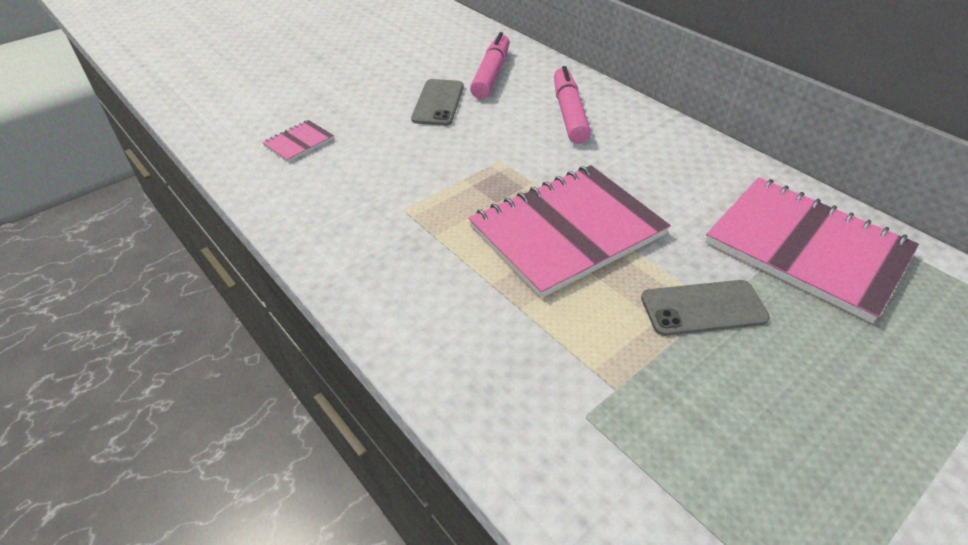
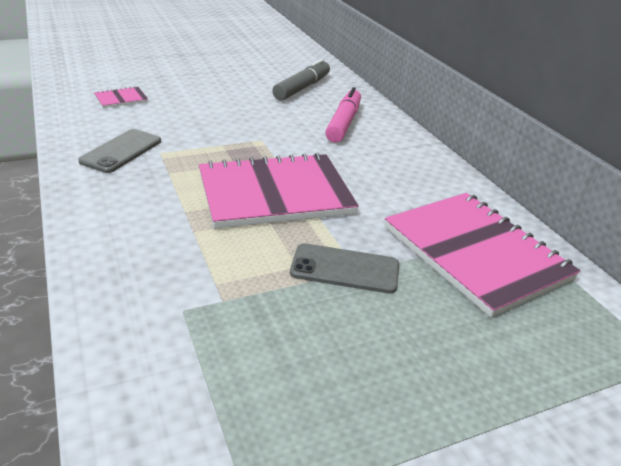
camera: 15 degrees right, 10 degrees down
grey phone [411,79,464,126] -> grey phone moved to [78,129,161,173]
pink marker [470,32,510,99] -> grey marker [272,59,330,101]

